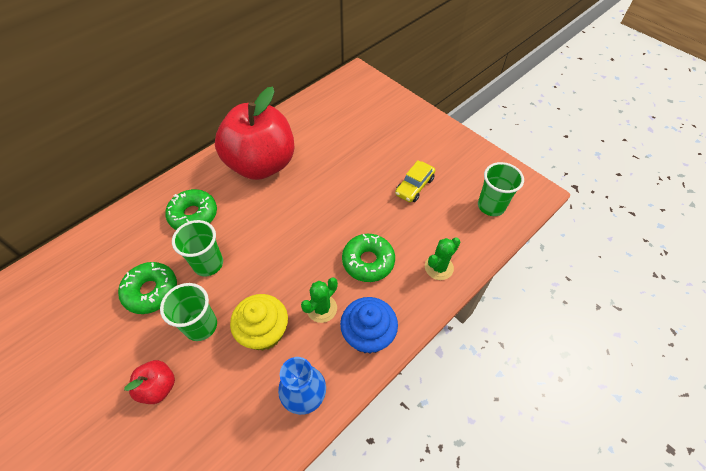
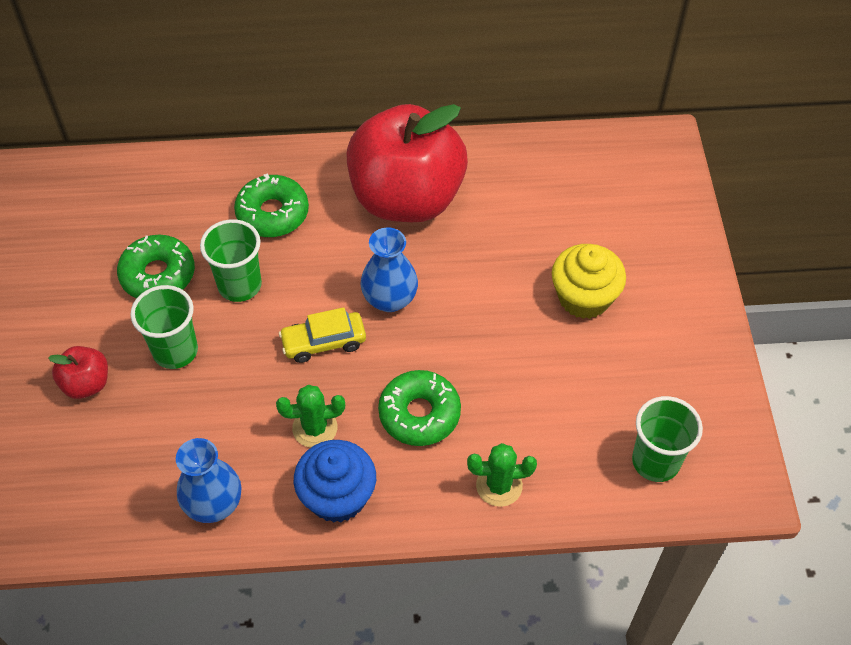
camera: 40 degrees right, 0 degrees up
yellow cupcake [230,294,288,351] -> yellow cupcake moved to [552,244,626,319]
yellow car [395,160,435,202] -> yellow car moved to [279,307,366,363]
none -> blue vase [360,227,418,312]

